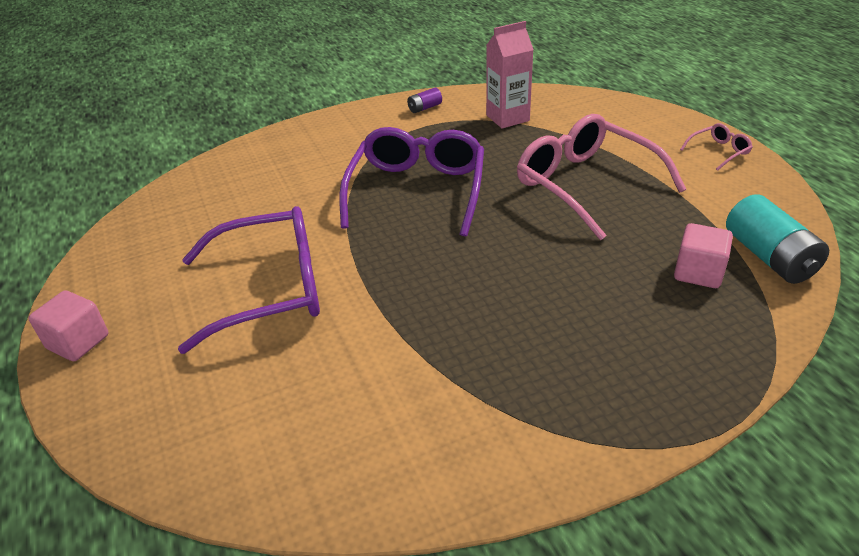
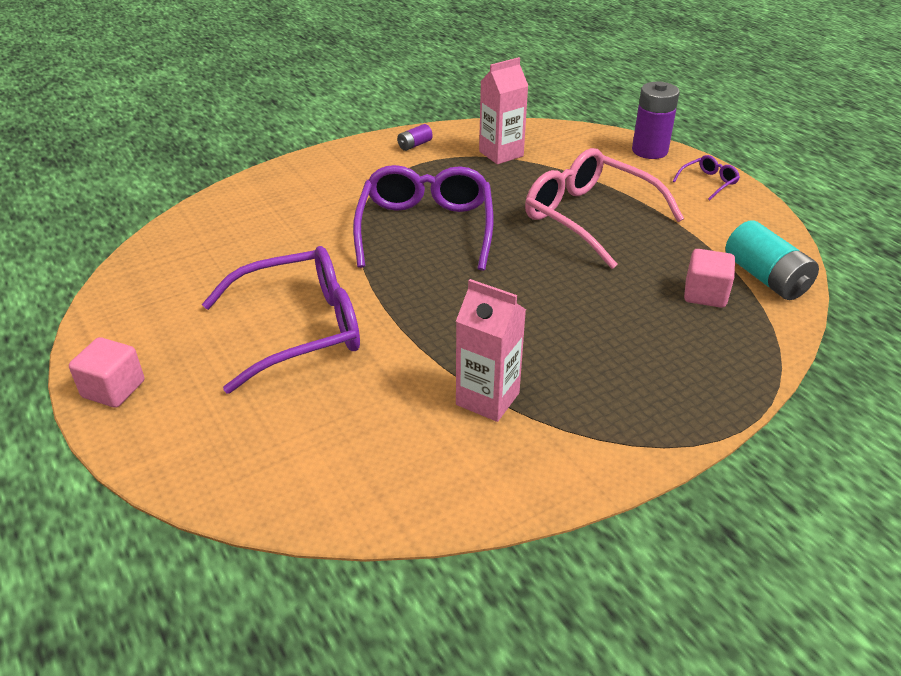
camera: 10 degrees left, 0 degrees up
pink glasses [680,123,753,171] -> purple glasses [673,155,740,200]
none -> pink carton [456,279,526,422]
none -> purple battery [632,82,680,159]

